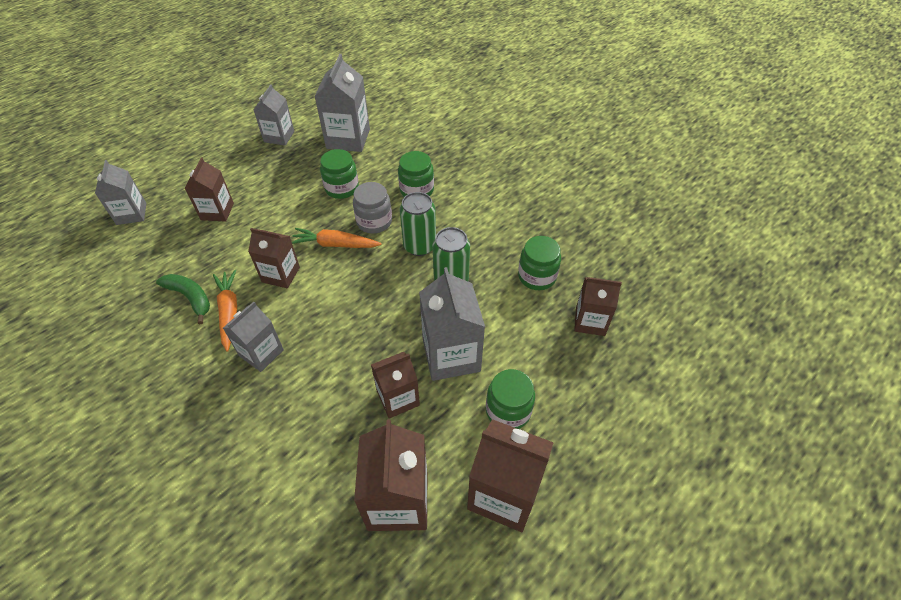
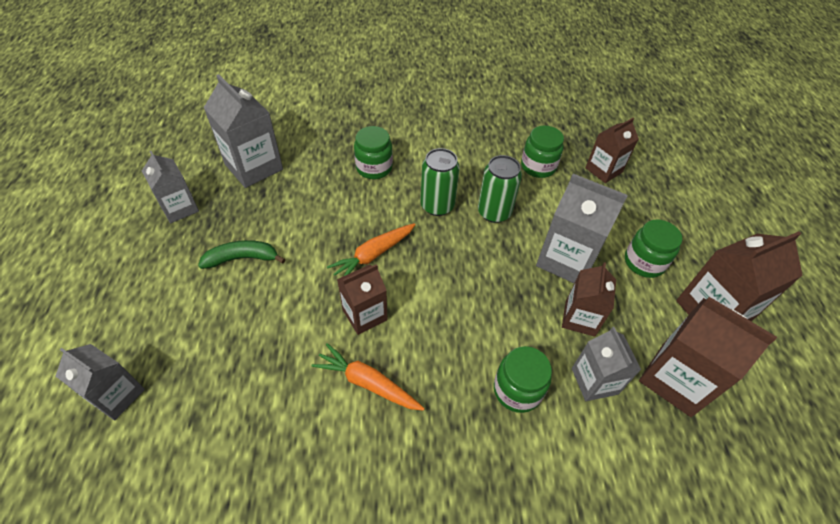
camera: 50 degrees left, 0 degrees up
green banana [156,274,210,324] -> green banana moved to [198,240,285,269]
brown carton [184,158,234,222] -> none
grey carton [223,302,284,372] -> grey carton moved to [572,327,641,401]
green jar [320,149,359,199] -> green jar moved to [494,346,552,413]
grey jar [353,182,392,233] -> none

